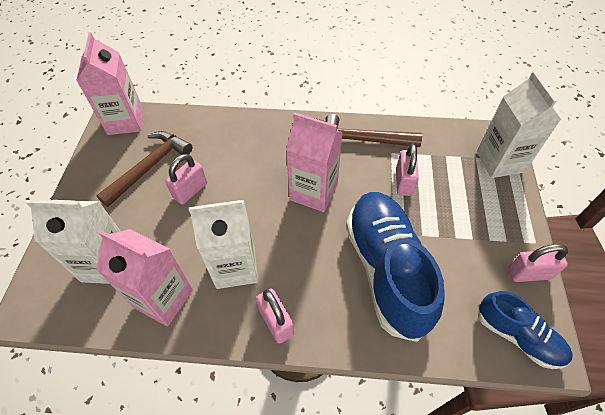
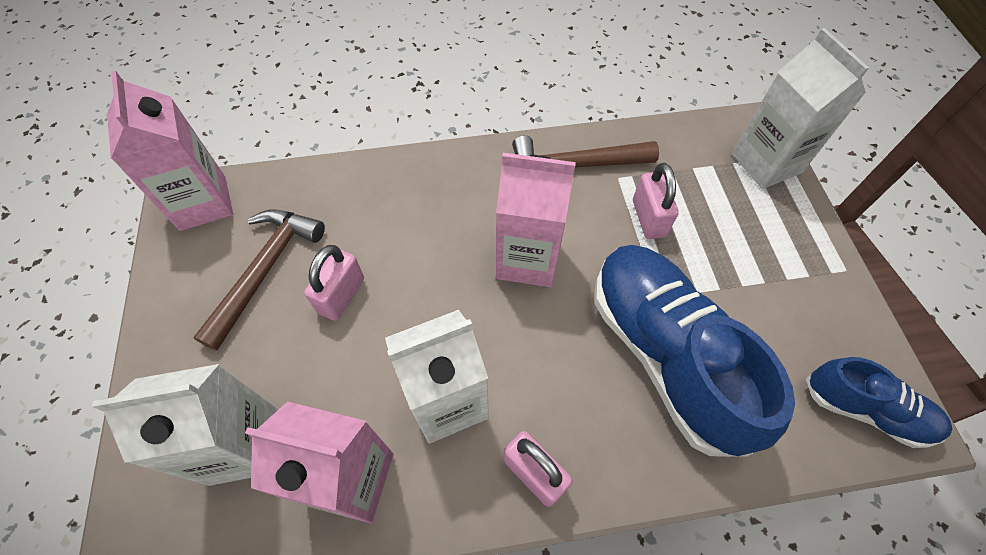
camera: 15 degrees left, 5 degrees up
pink padlock [509,244,568,282] -> none

